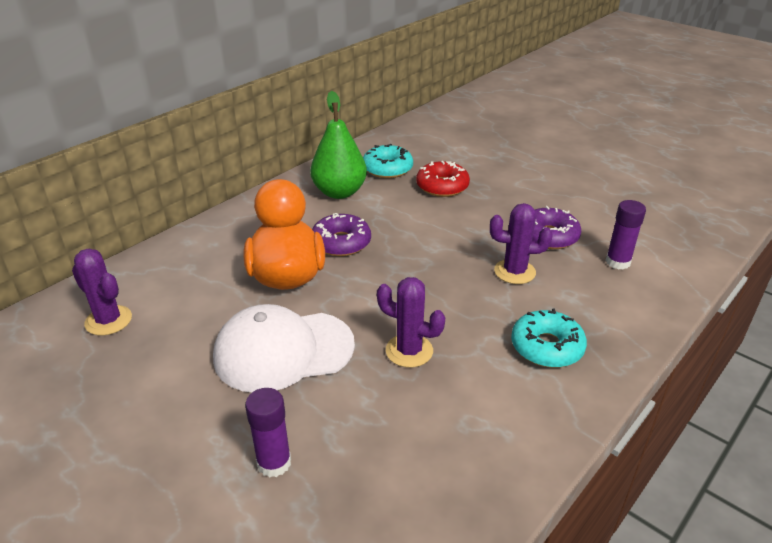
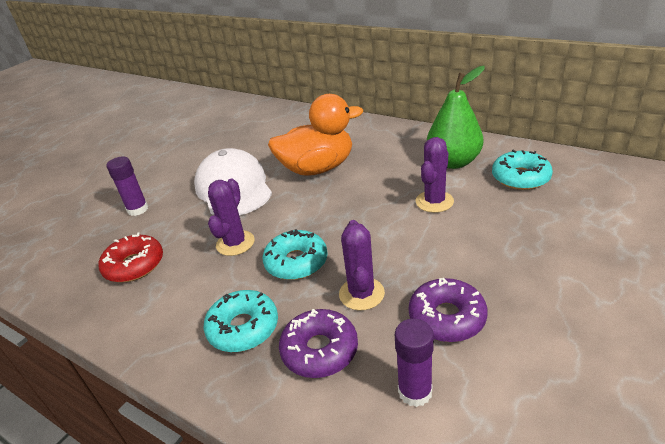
camera: 85 degrees right, 0 degrees up
purple cactus [72,249,132,335] -> purple cactus moved to [416,137,454,213]
purple donut [312,213,371,256] -> purple donut moved to [279,309,358,378]
red donut [416,161,470,197] -> red donut moved to [99,233,163,282]
none -> turquoise donut [263,229,328,280]

